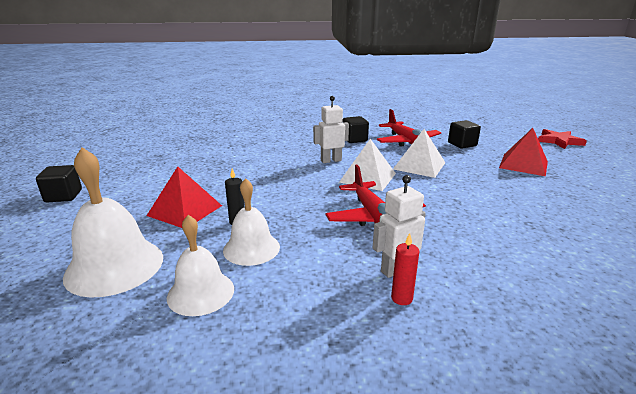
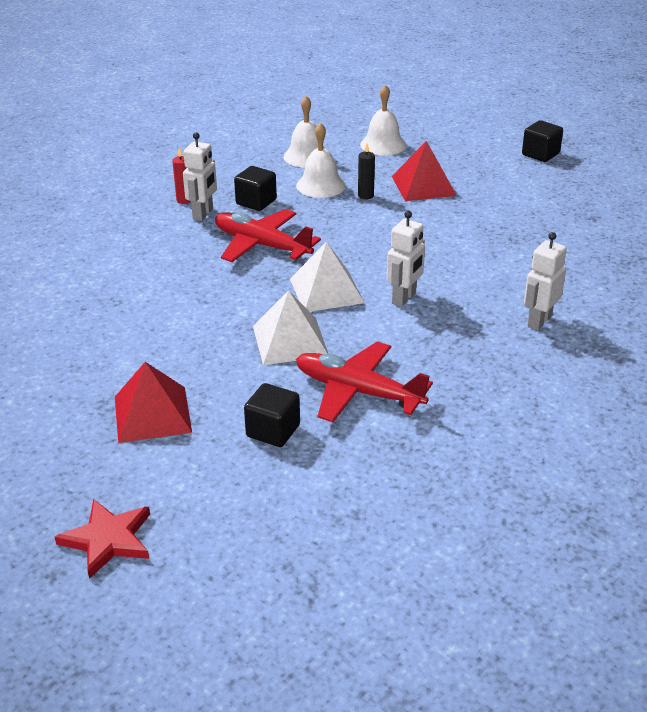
camera: 140 degrees right, 10 degrees up
white bell [63,147,163,298] -> white bell [360,85,406,156], size x0.65
black cube [342,116,369,143] -> black cube moved to [234,166,277,211]
none -> white robot [524,232,567,331]

